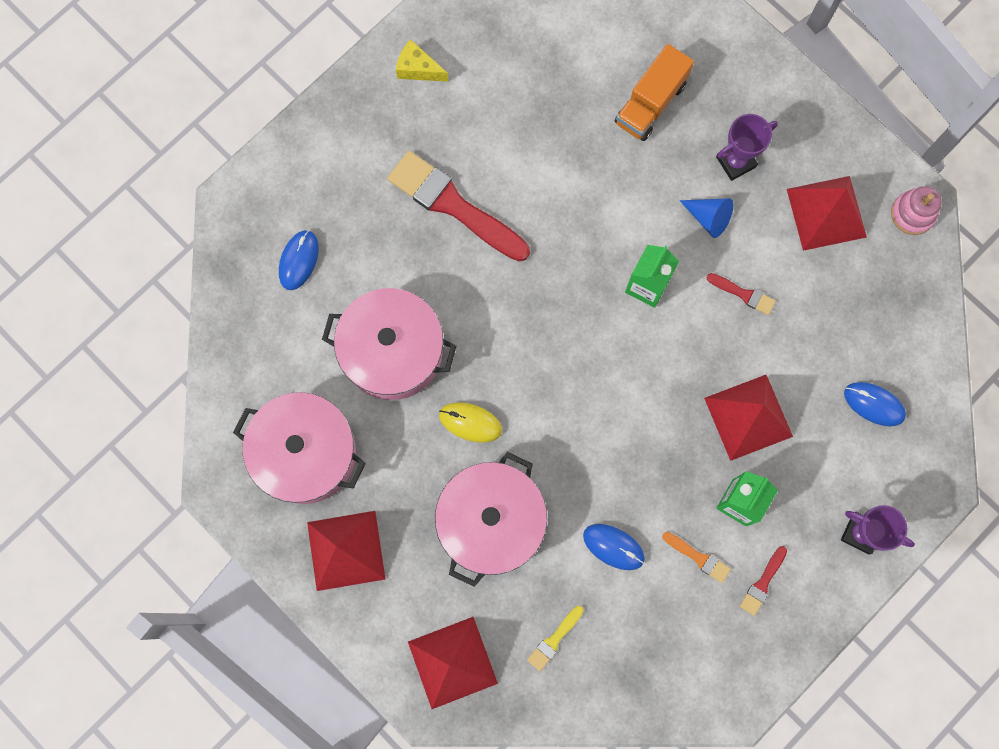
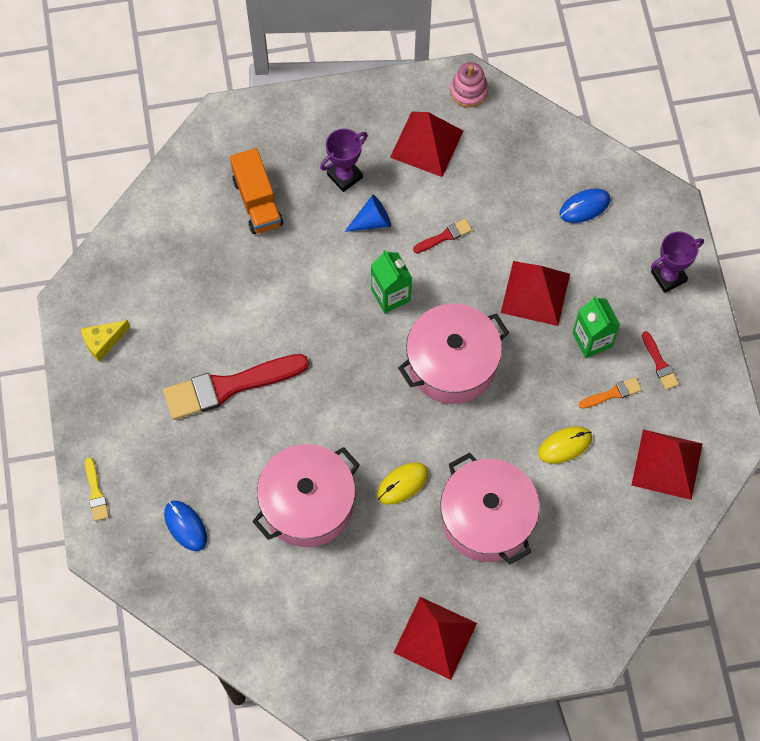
camera: 55 degrees left, 10 degrees down
pink pot [233,392,366,504] -> pink pot moved to [398,303,509,404]
red pyramid [408,617,498,709] -> red pyramid moved to [631,429,702,500]
yellow brush [527,606,584,671] -> yellow brush moved to [85,457,109,521]
blue mouse [583,524,645,570] -> yellow mouse [538,426,592,464]
purple trophy [716,114,778,181] -> purple trophy turned 45 degrees clockwise [320,128,368,192]

